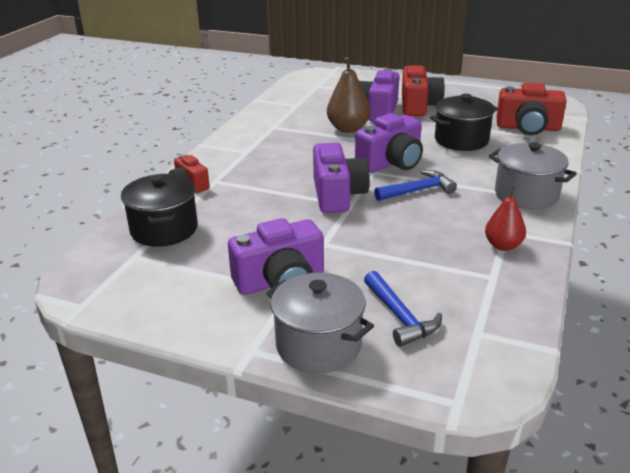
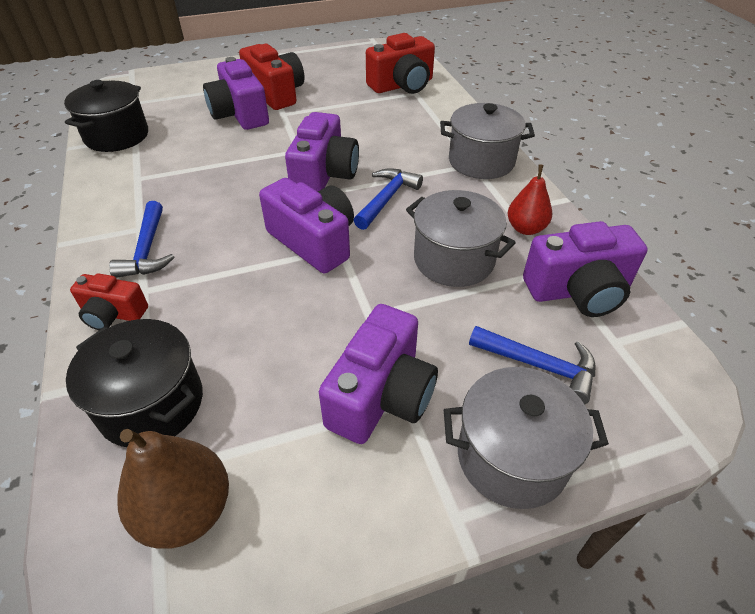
camera: 40 degrees left, 15 degrees up
brown pear [327,57,371,133] -> brown pear moved to [117,429,229,548]
black pot [430,94,498,151] -> black pot moved to [64,80,148,152]
none -> blue hammer [109,201,174,278]
none -> grey pot [406,190,516,287]
none -> purple camera [523,221,648,317]

